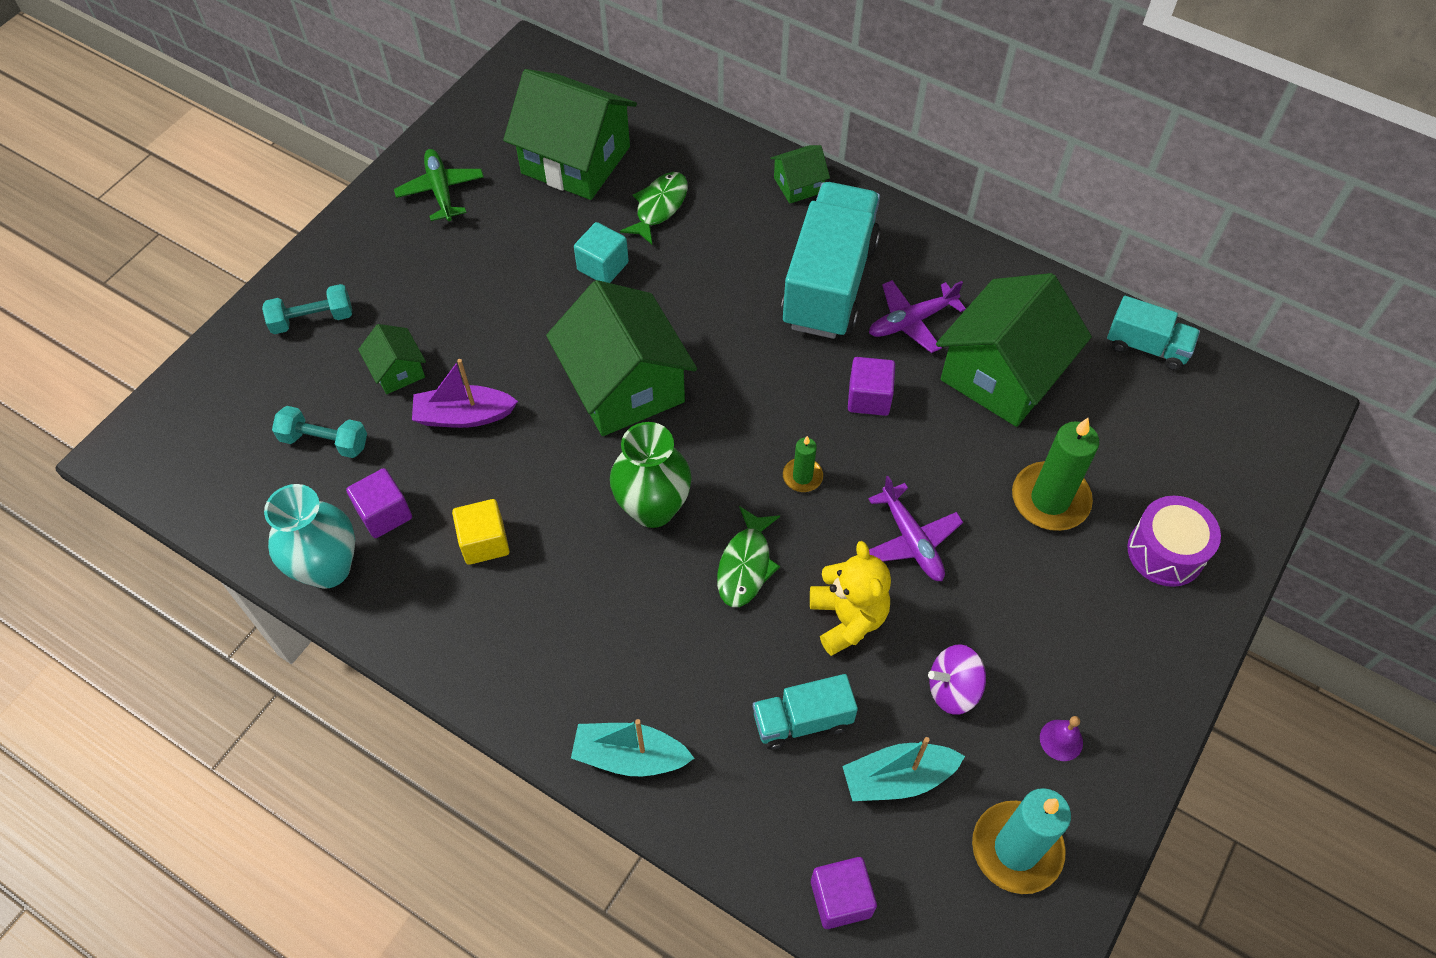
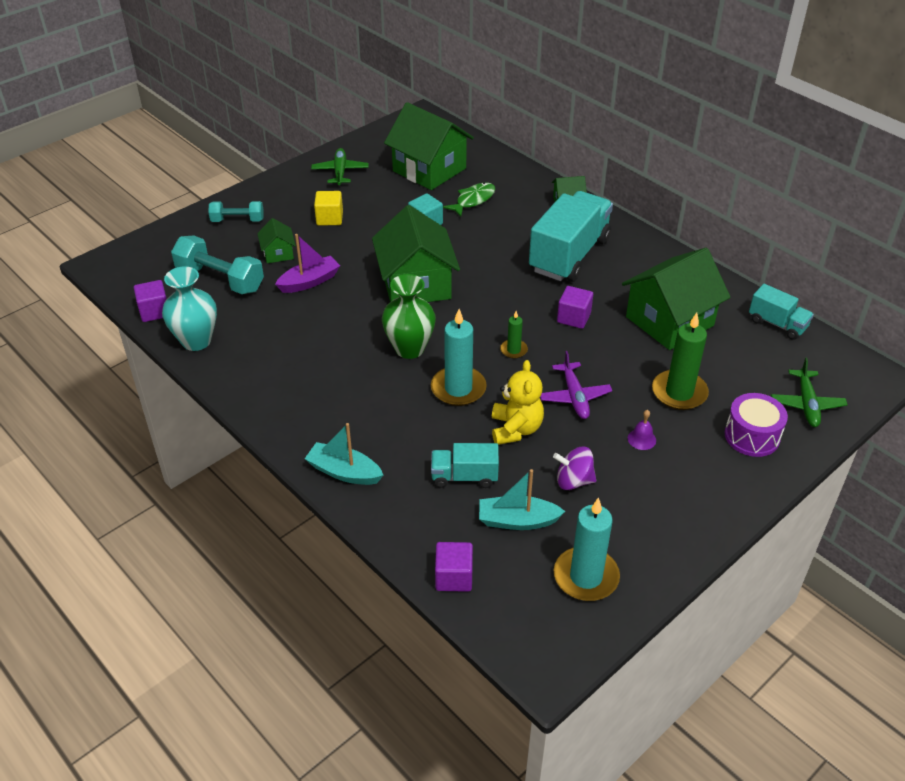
camera: 15 degrees right, 15 degrees down
turquoise dumbbell [272,406,367,458] -> turquoise dumbbell [171,235,264,294], size x1.64
purple cube [346,468,412,538] -> purple cube moved to [134,280,167,322]
purple boat [412,359,518,428] -> purple boat turned 135 degrees clockwise [275,234,340,293]
yellow cube [452,499,510,565] -> yellow cube moved to [314,191,343,225]
green fish [717,506,780,607] -> turquoise candle [431,309,487,406]
purple plane [869,280,966,353] -> none
purple bell [1040,716,1083,761] -> purple bell moved to [628,410,656,450]
none -> green plane [771,358,847,427]

